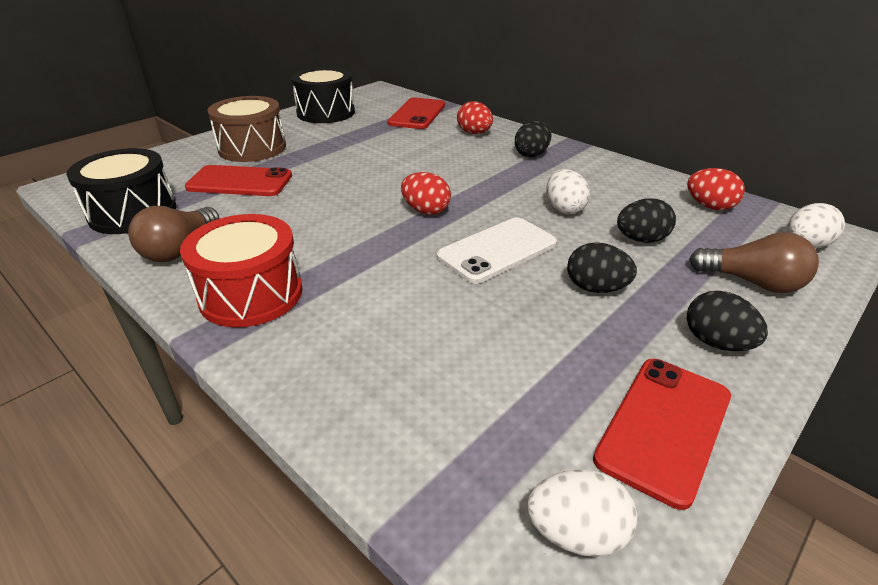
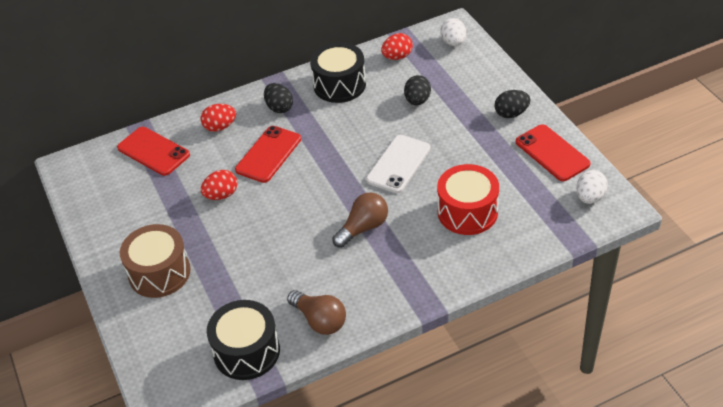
camera: 65 degrees left, 10 degrees up
red drum [180,214,303,327] -> red drum moved to [437,164,499,235]
red phone [185,165,292,196] -> red phone moved to [235,126,301,183]
black drum [291,67,355,123] -> black drum moved to [310,42,366,103]
red egg [401,172,451,215] -> red egg moved to [201,170,237,200]
white phone [437,217,557,284] -> white phone turned 45 degrees clockwise [366,135,431,193]
white egg [547,169,590,214] -> none
black egg [567,242,637,293] -> none
brown light bulb [689,232,819,293] -> brown light bulb moved to [332,192,388,248]

